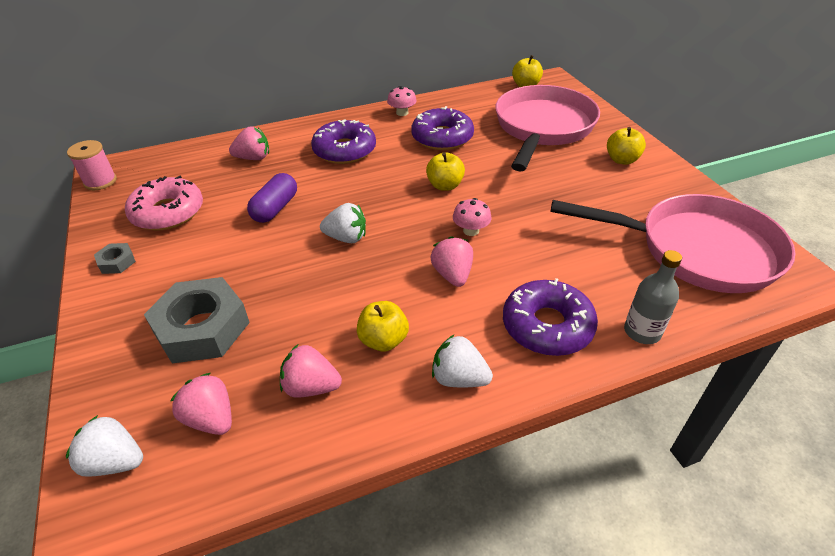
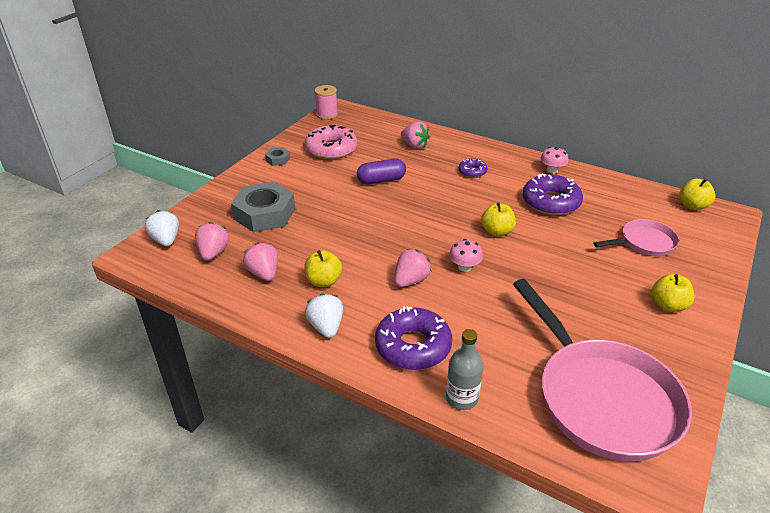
camera: 50 degrees right, 5 degrees down
purple donut [311,119,376,164] -> purple donut [459,158,488,178], size x0.53
white strawberry [320,203,366,243] -> none
pink pan [496,85,600,172] -> pink pan [593,219,679,256], size x0.50

